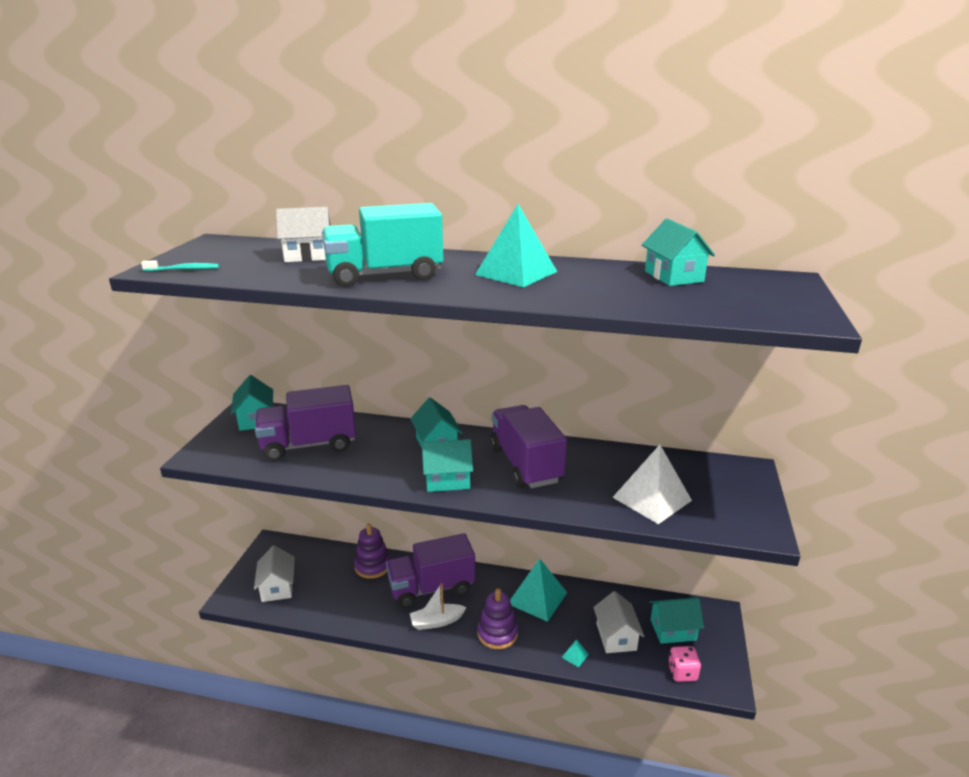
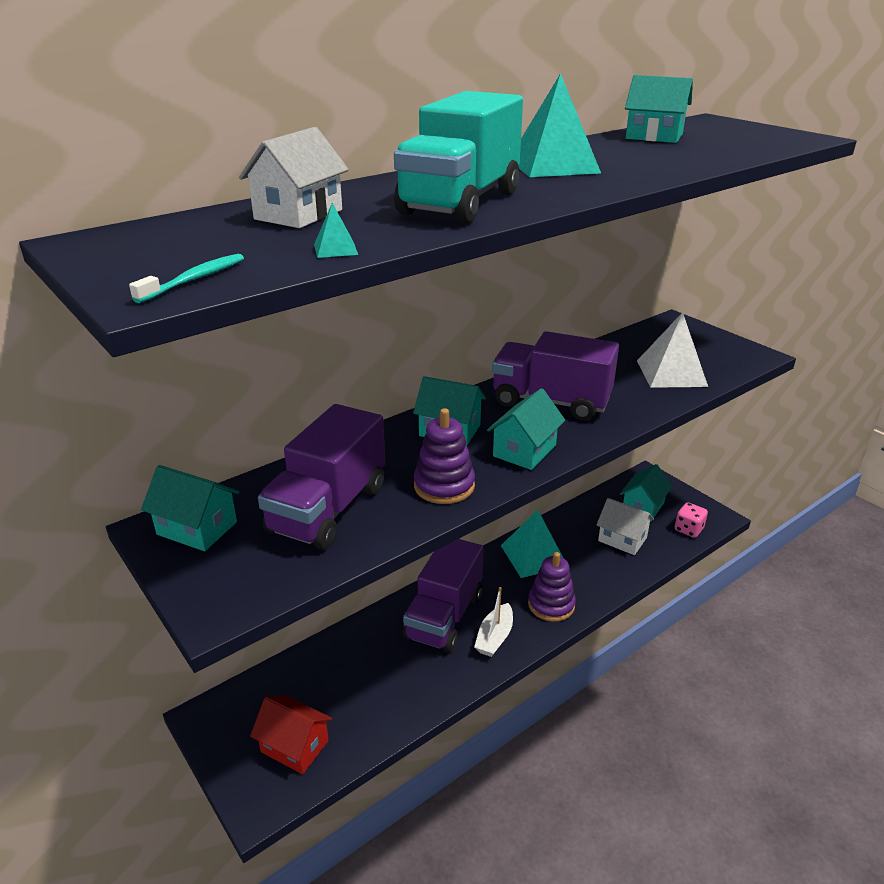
camera: 50 degrees left, 5 degrees up
white house [254,546,295,602] -> red house [250,695,333,774]
purple stacking toy [354,524,391,579] -> purple stacking toy moved to [414,408,475,504]
turquoise pyramid [561,640,589,668] -> turquoise pyramid moved to [314,203,358,258]

